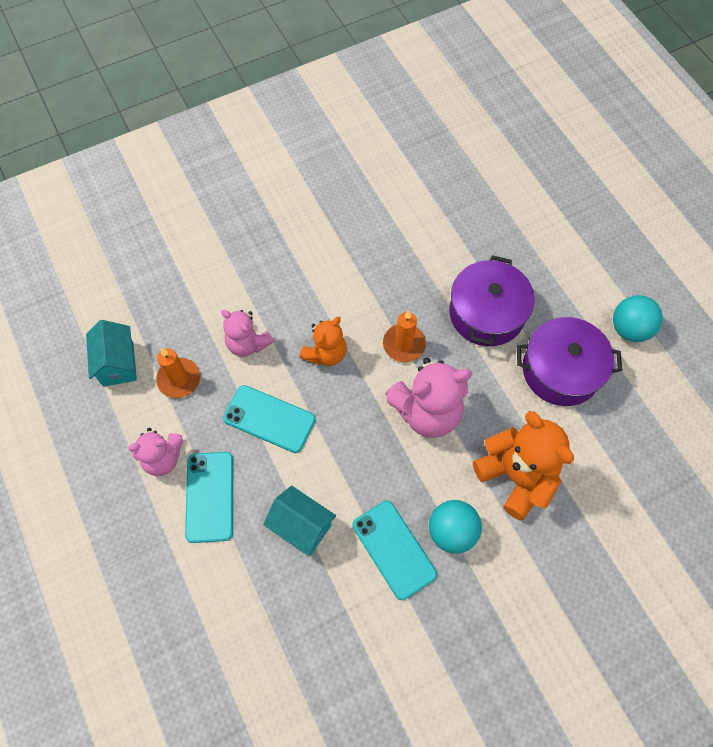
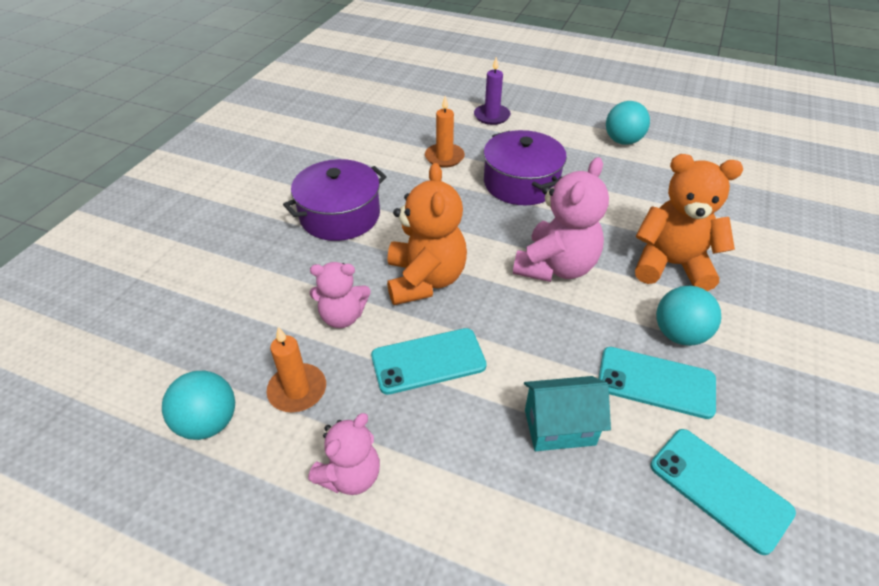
camera: 40 degrees left, 20 degrees down
turquoise house [86,320,137,387] -> turquoise ball [162,370,235,440]
turquoise phone [185,452,233,543] -> turquoise phone moved to [650,429,796,555]
orange teddy bear [299,316,347,366] -> orange teddy bear [387,163,467,305], size x1.62
orange candle [383,310,426,362] -> orange candle moved to [425,96,465,168]
purple pot [517,317,622,406] -> purple pot moved to [283,159,387,241]
none -> purple candle [474,57,511,125]

